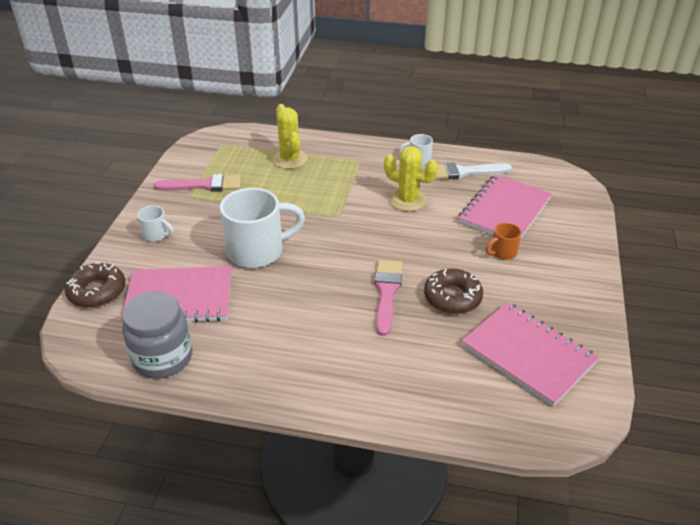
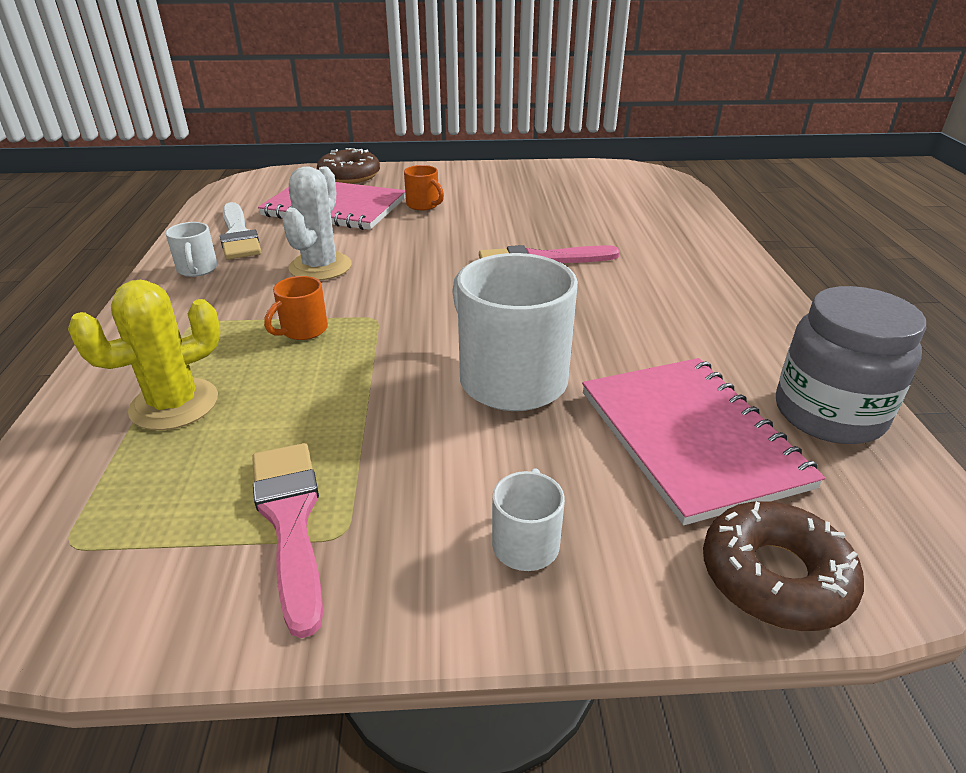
camera: 105 degrees left, 5 degrees down
yellow cactus [384,146,438,211] -> white cactus [283,166,352,281]
brown donut [424,269,483,314] -> brown donut moved to [317,148,380,184]
pink notebook [461,302,599,406] -> none
none -> orange mug [264,276,328,340]

